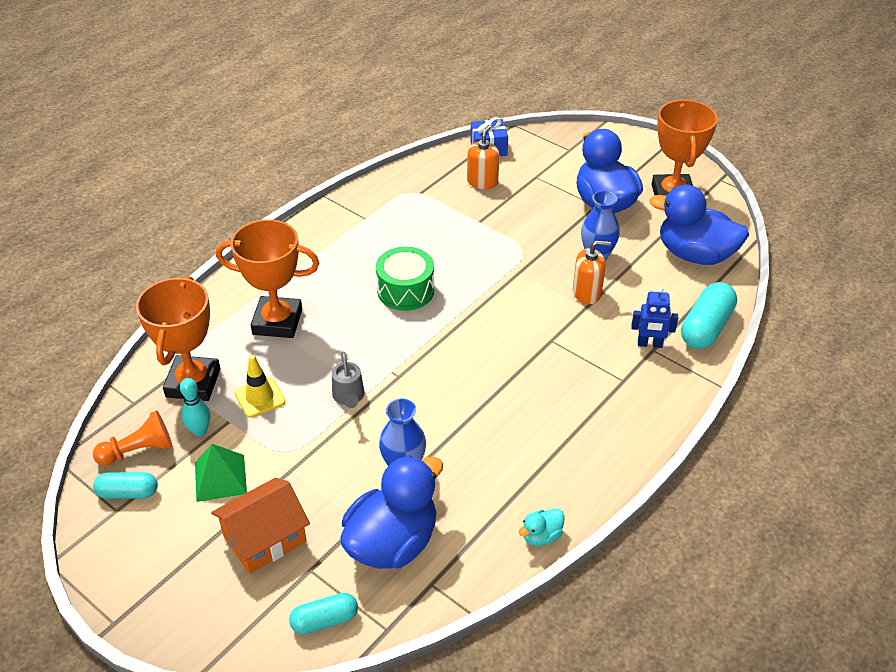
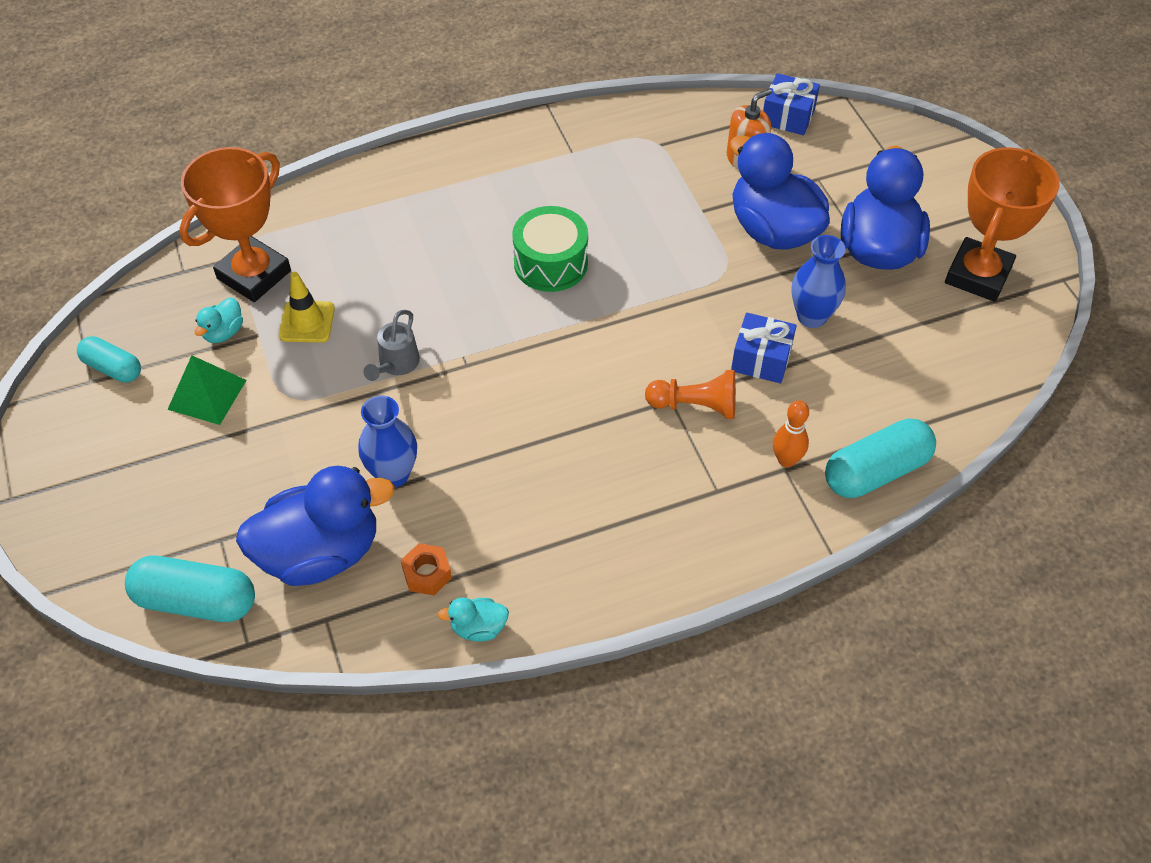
camera: 30 degrees right, 10 degrees up
orange pawn [93,410,173,466] -> orange pawn moved to [645,370,736,419]
turquoise bowling pin [180,378,211,436] -> turquoise duck [195,298,243,343]
orange house [211,478,310,574] -> none
orange trophy [216,219,319,338] -> none
turquoise capsule [289,593,358,634] -> turquoise capsule [125,556,255,622], size x1.60
orange soap dispenser [573,241,611,304] -> blue gift [731,313,797,384]
blue robot [631,287,678,348] -> orange bowling pin [773,400,809,467]
blue duck [649,184,749,265] -> blue duck moved to [730,133,830,250]
none -> orange nut [401,543,452,595]

